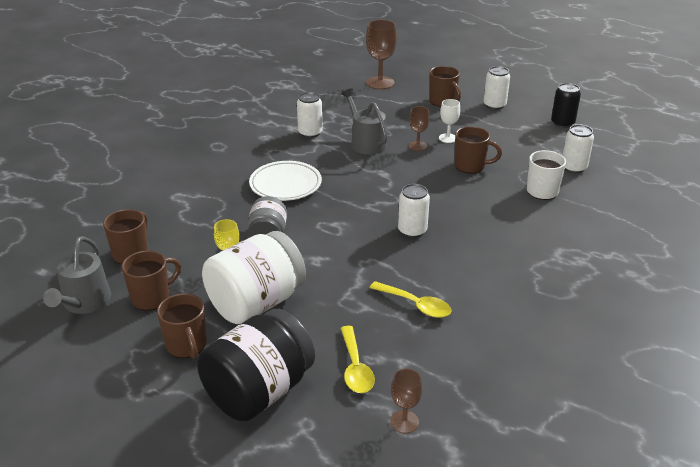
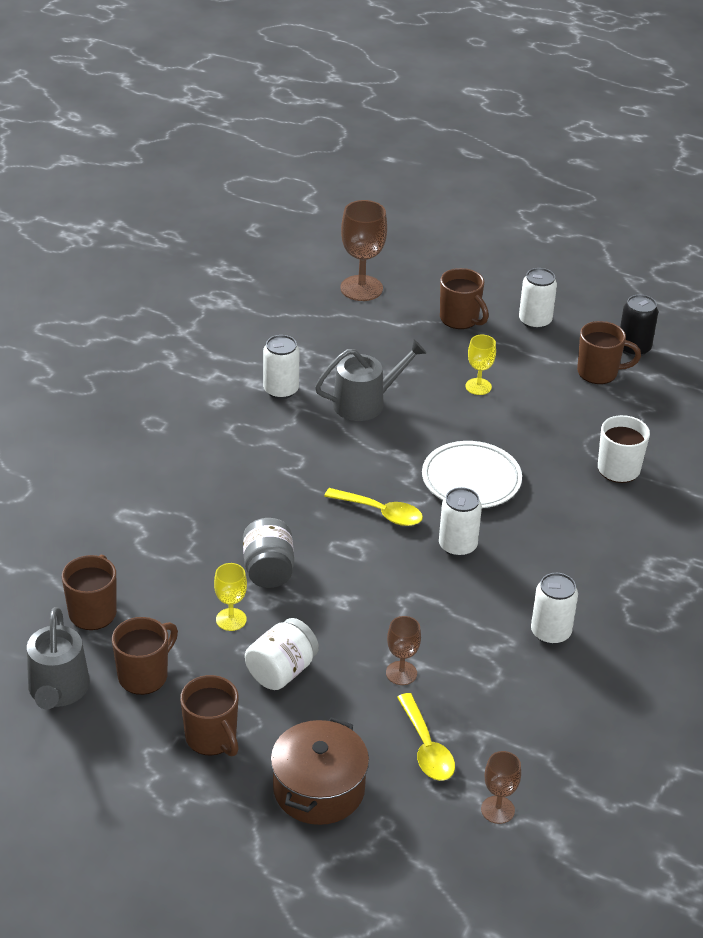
camera: 10 degrees left, 5 degrees up
black jar [197,309,315,421] -> brown pot [271,717,369,825]
white jar [202,231,306,324] -> white jar [245,618,319,690], size x0.58
white plate [249,161,322,201] -> white plate moved to [422,441,522,508]
grey watering can [341,88,388,155] -> grey watering can turned 105 degrees clockwise [315,340,427,421]
yellow spoon [370,281,451,318] -> yellow spoon moved to [324,488,423,526]
brown goblet [409,106,430,151] -> brown goblet moved to [386,616,421,685]
white goblet [439,99,460,143] -> yellow goblet [465,335,496,395]
brown mug [454,126,502,174] -> brown mug moved to [577,321,641,384]
white can [563,124,594,173] -> white can moved to [531,573,578,645]

